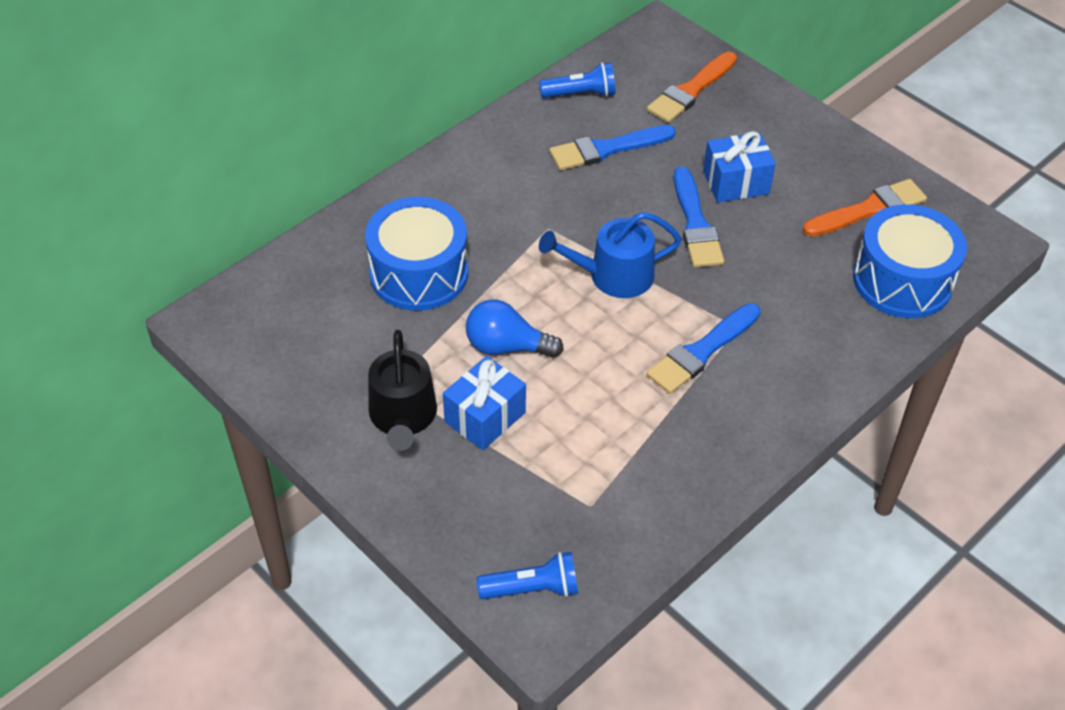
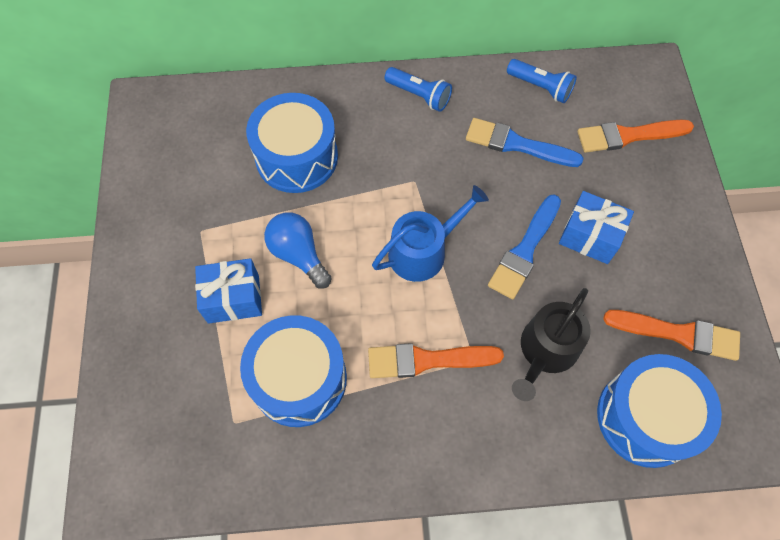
camera: 40 degrees right, 15 degrees up
black watering can [368,330,437,451] -> black watering can moved to [512,288,591,401]
blue flashlight [476,552,578,599] -> blue flashlight moved to [384,67,452,112]
blue watering can [539,212,682,298] -> blue watering can turned 120 degrees clockwise [372,185,489,282]
blue brush [646,303,761,394] -> orange brush [368,343,504,378]
none -> blue drum [240,315,347,427]

